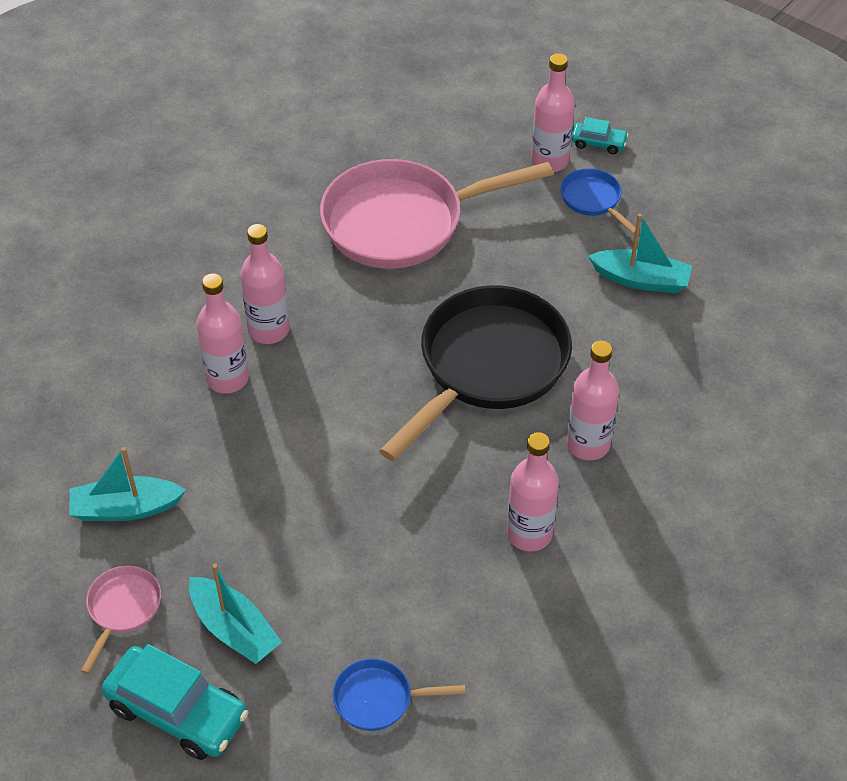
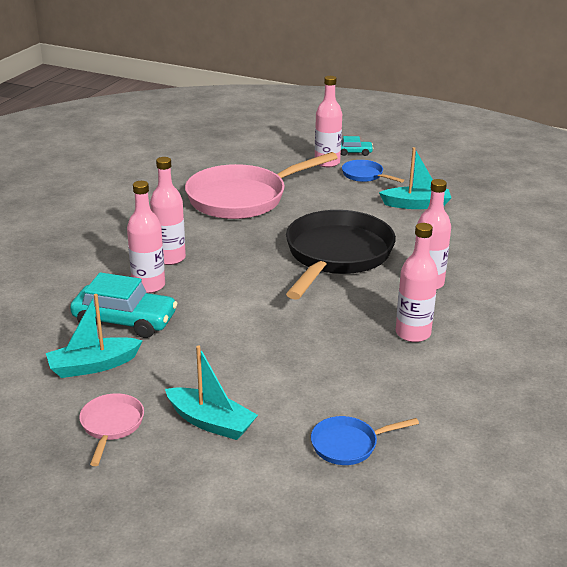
camera: 15 degrees left, 20 degrees down
turquoise car [102,644,249,760] -> turquoise car moved to [70,272,178,338]

